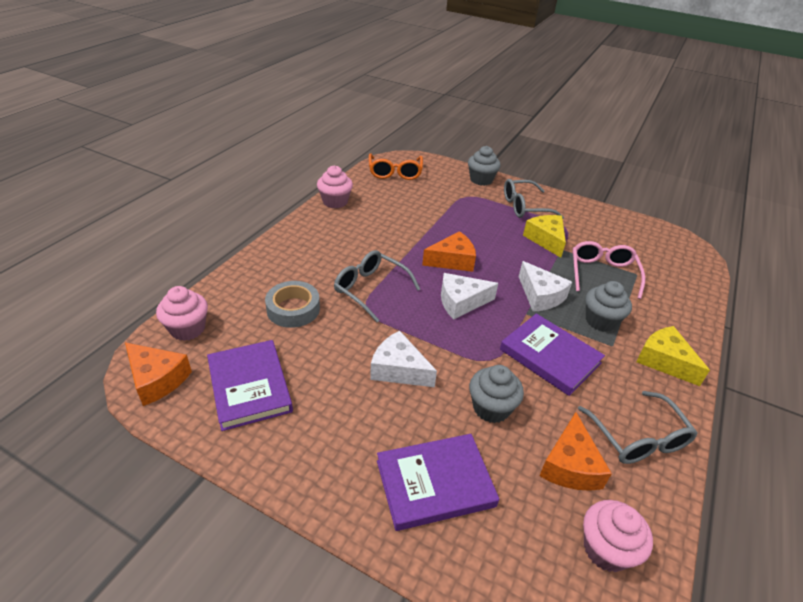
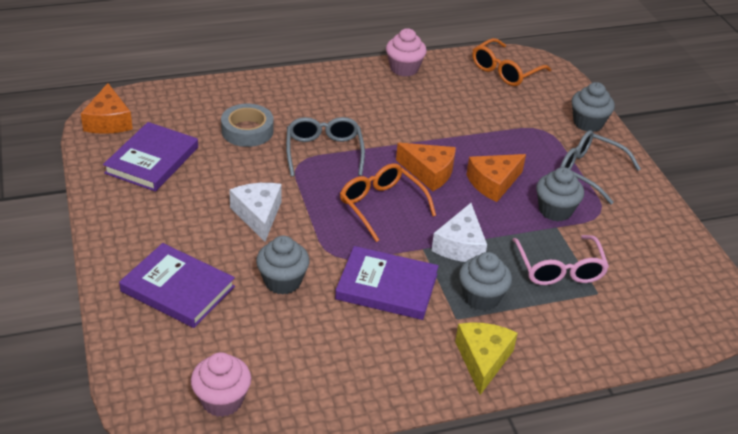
camera: 45 degrees right, 0 degrees up
pink cupcake [156,286,208,341] -> none
white cheese [441,273,498,319] -> orange glasses [340,163,436,242]
purple book [500,314,605,396] -> purple book turned 75 degrees counterclockwise [335,246,439,320]
yellow cheese [523,215,566,258] -> grey cupcake [536,167,584,221]
orange cheese [539,412,612,491] -> orange cheese moved to [466,154,526,202]
pink glasses [572,241,645,299] -> pink glasses turned 120 degrees clockwise [512,235,609,285]
grey glasses [578,391,698,464] -> none

